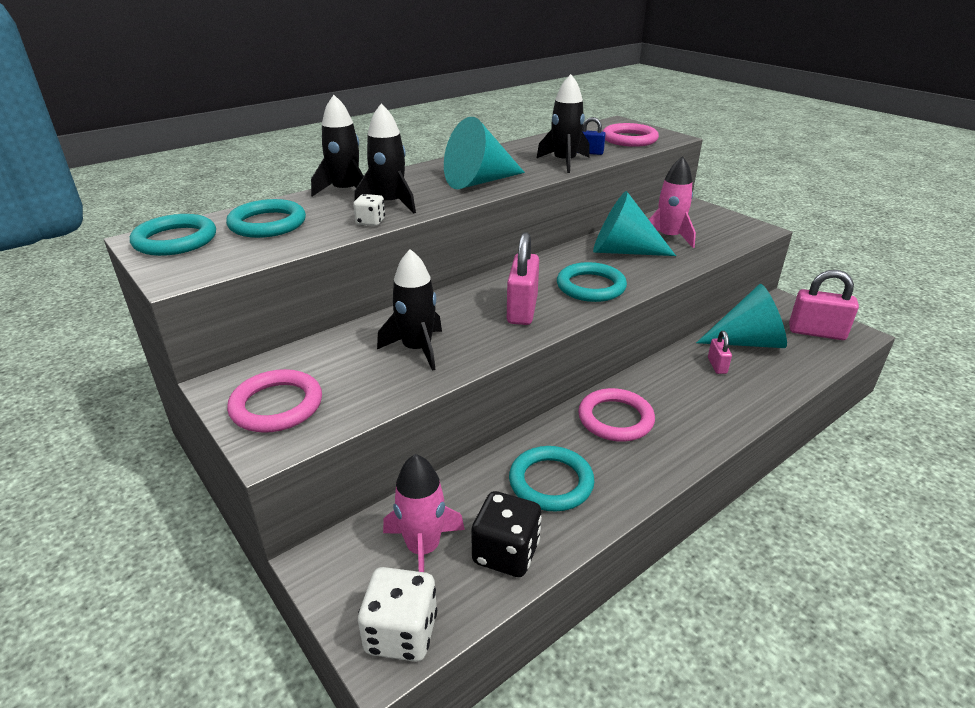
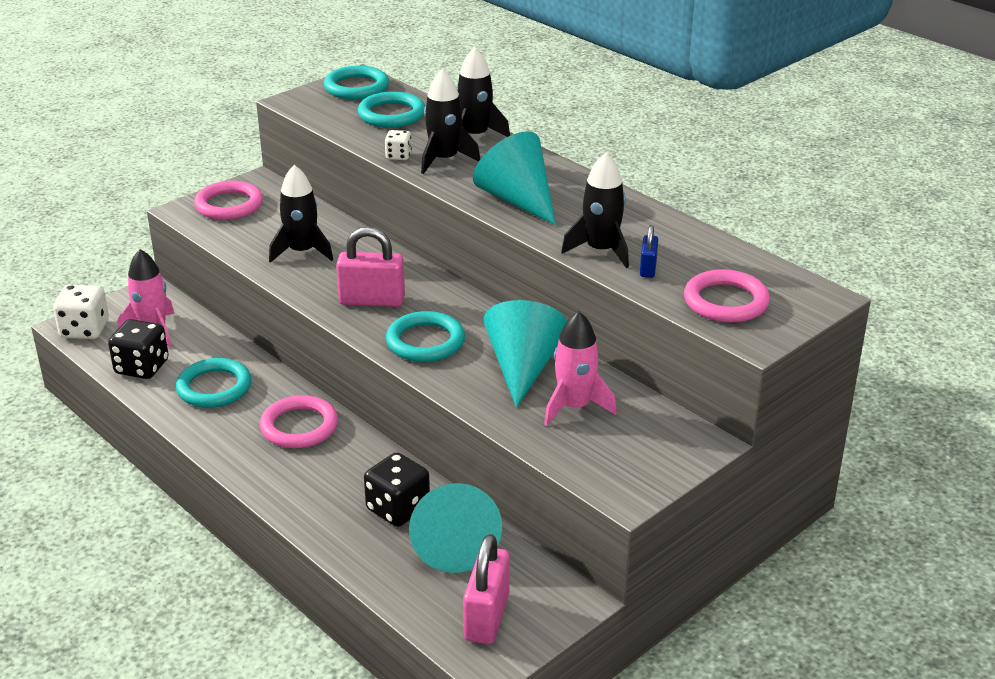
camera: 85 degrees right, 0 degrees up
pink padlock [708,331,732,374] -> black dice [364,452,430,527]

